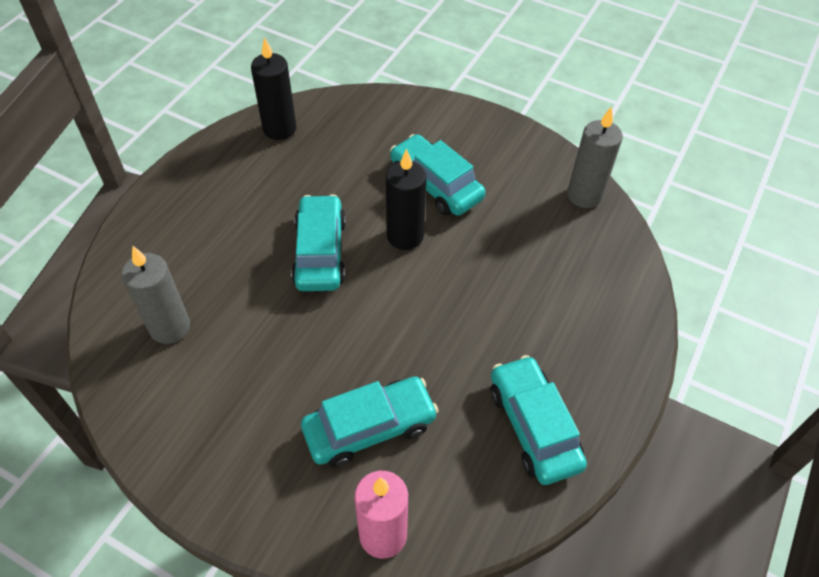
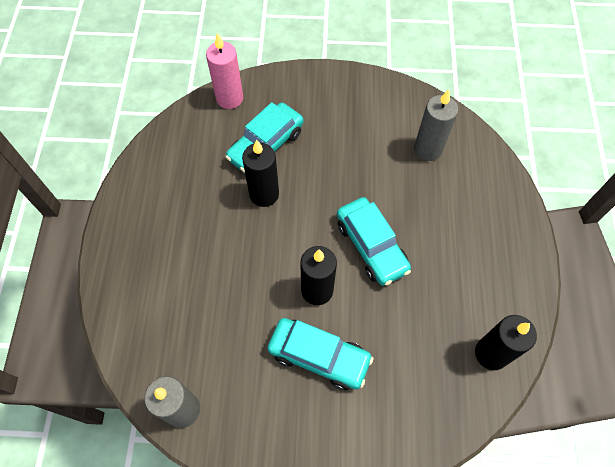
camera: 155 degrees right, 10 degrees up
turquoise car [491,355,587,485] -> none
none -> black candle [242,139,279,207]

